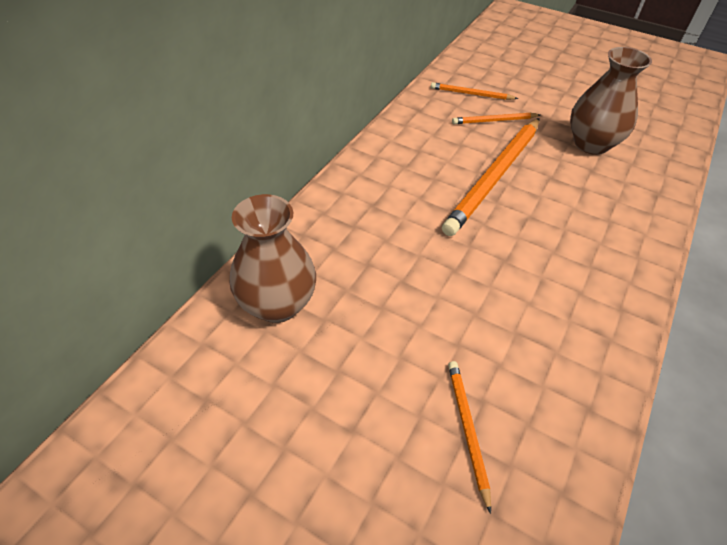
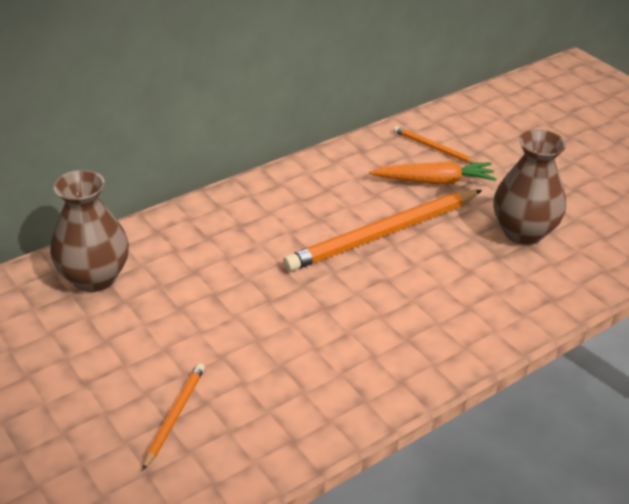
camera: 25 degrees right, 10 degrees down
orange pencil [452,113,540,124] -> orange carrot [369,161,497,184]

